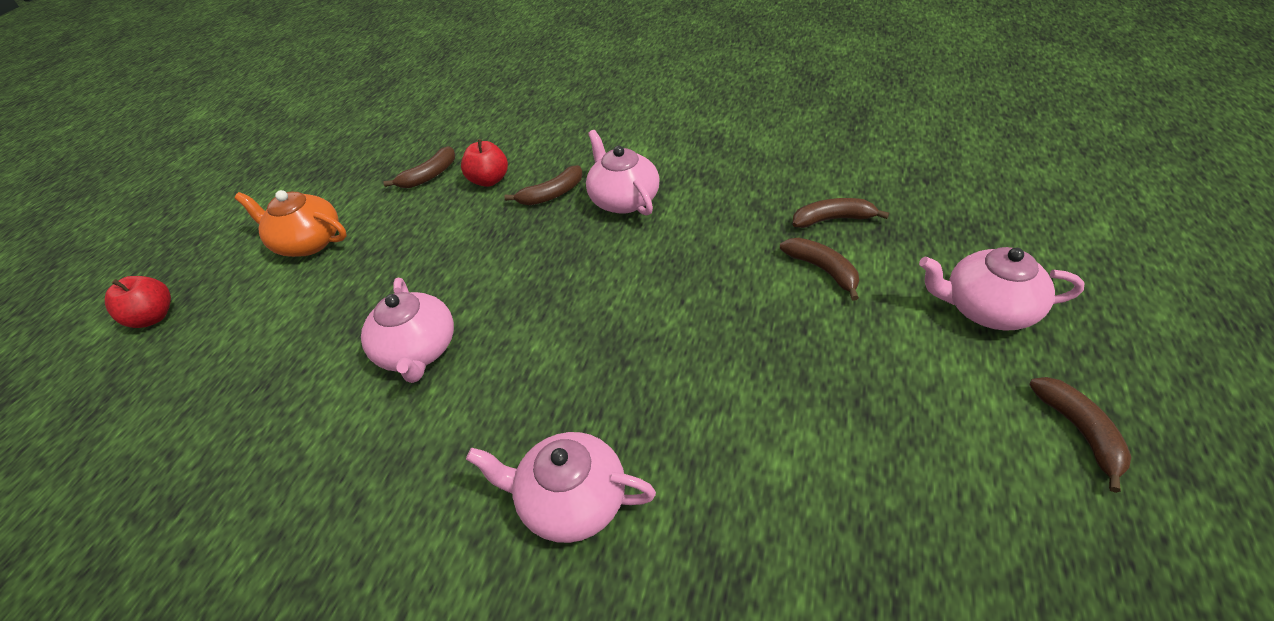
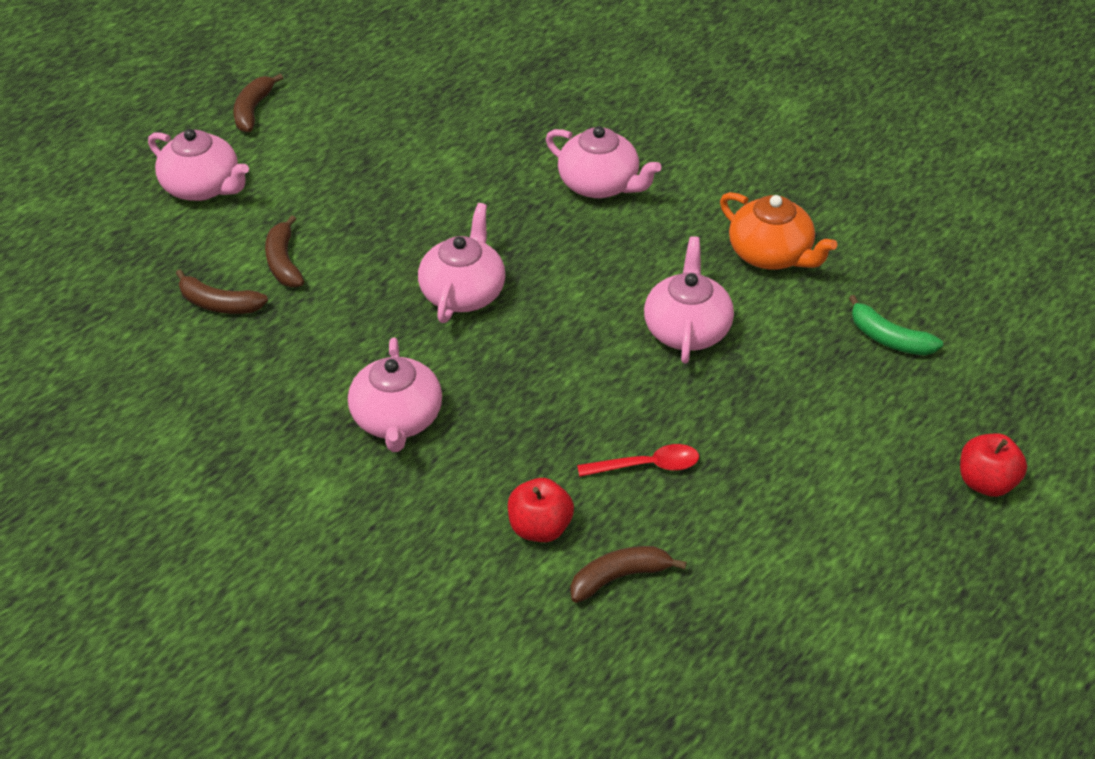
camera: 160 degrees left, 0 degrees up
orange teapot [235,190,347,257] -> orange teapot moved to [720,192,837,270]
brown banana [504,165,583,205] -> none
none -> pink teapot [418,203,505,323]
none -> red spoon [577,444,699,477]
none -> green banana [849,295,943,355]

